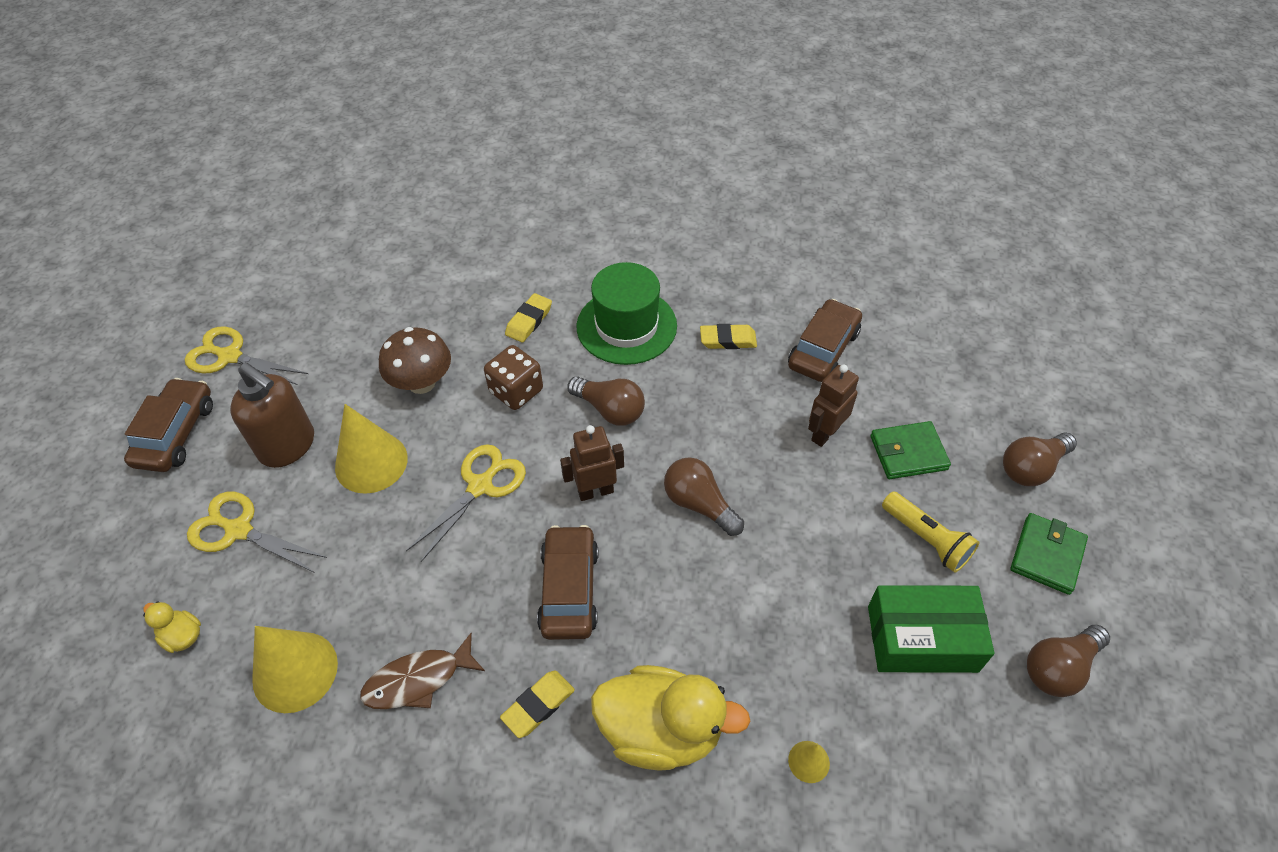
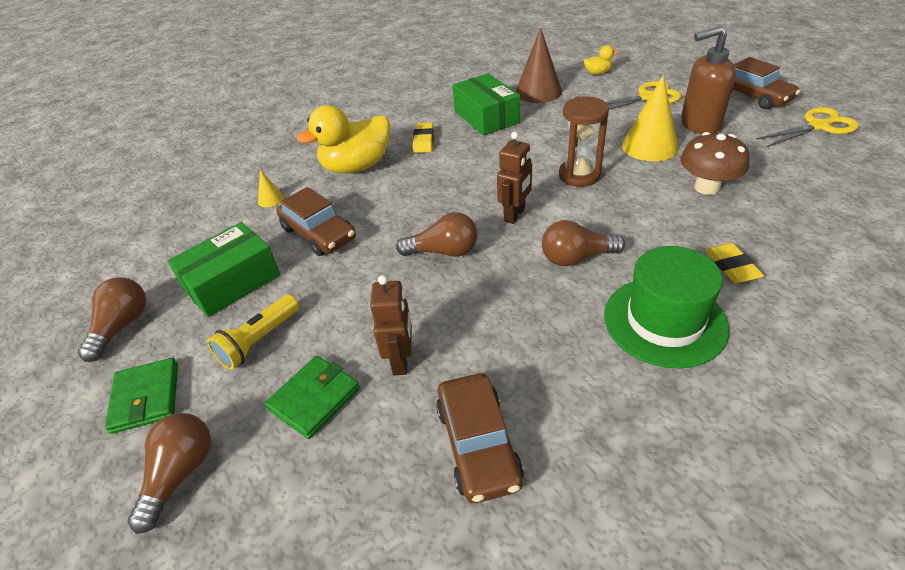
camera: 140 degrees right, 10 degrees down
yellow cone [252,626,338,713] -> brown cone [515,28,562,103]
brown fish [360,633,485,709] -> green box [453,73,520,135]
yellow scissors [406,444,526,562] -> brown hourglass [559,96,609,187]
brown dice [484,345,543,410] -> none
brown car [537,525,598,640] -> brown car moved to [276,187,356,256]
yellow eraser [700,324,757,349] -> none
yellow flashlight [882,491,979,573] -> yellow flashlight turned 60 degrees counterclockwise [207,294,299,370]

